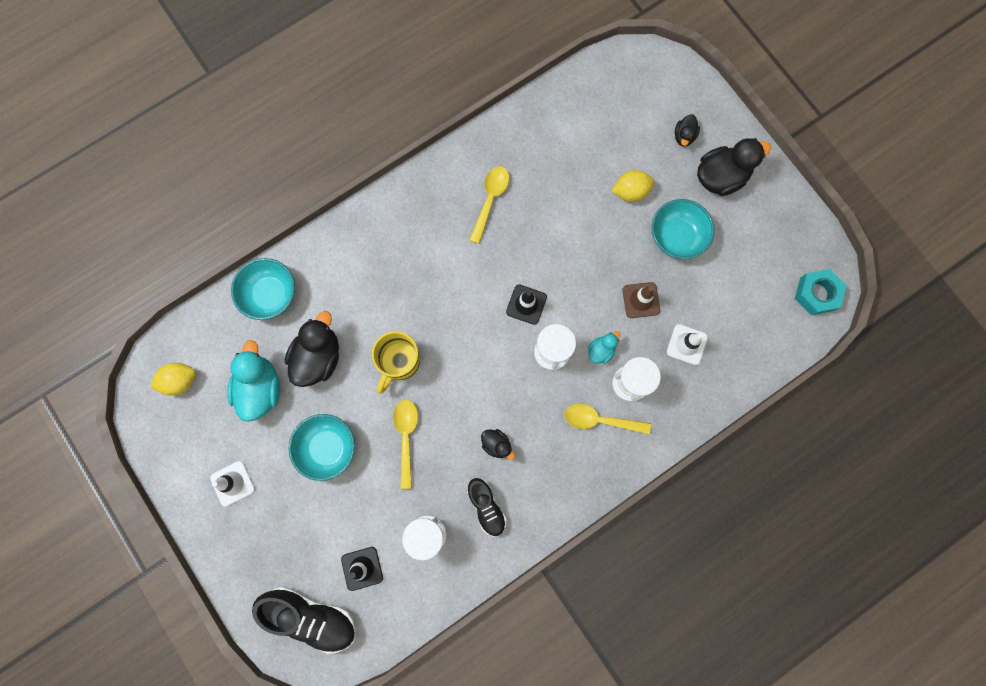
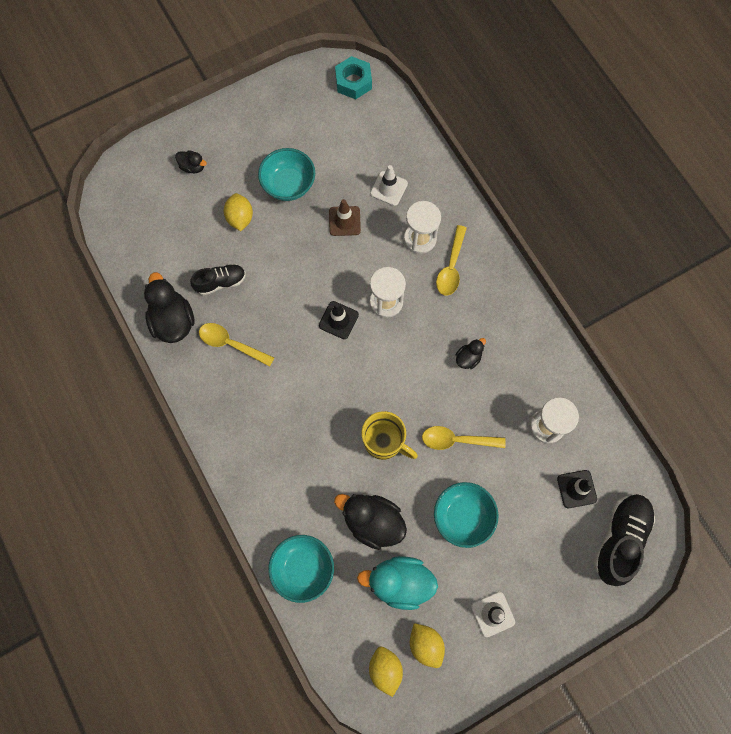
camera: 85 degrees left, 5 degrees down
black shoe [467,478,507,537] -> black shoe moved to [190,264,246,295]
turquoise duck [588,331,620,364] -> none
black duck [697,138,771,196] -> black duck moved to [144,272,195,343]
none -> yellow lemon [410,623,445,668]

